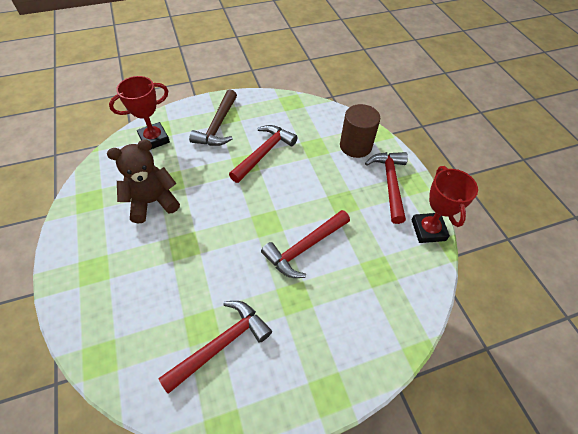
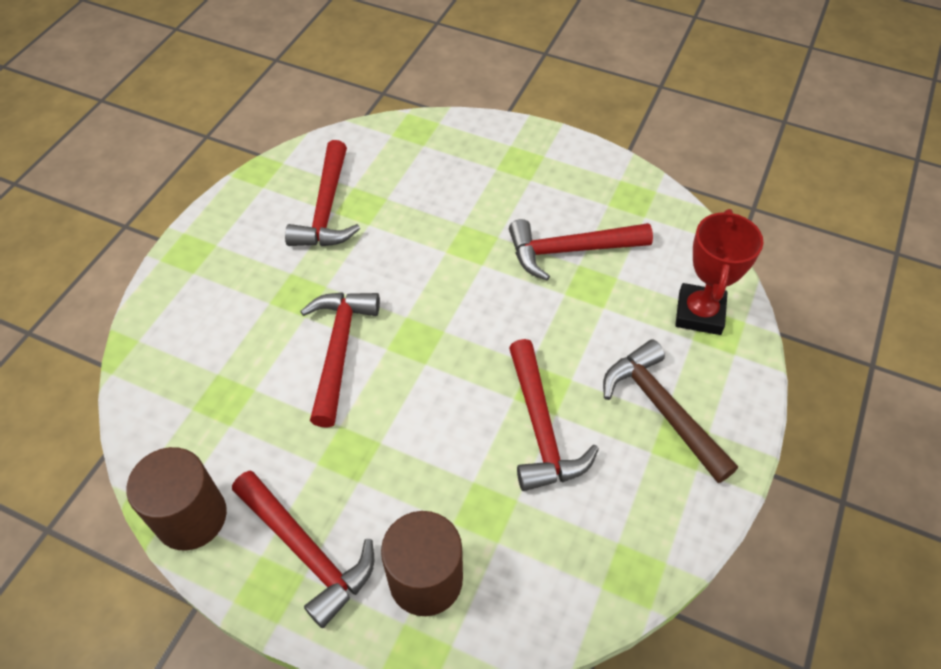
camera: 135 degrees right, 0 degrees up
brown teddy bear [107,139,180,223] -> red hammer [509,219,653,281]
red trophy [412,166,478,243] -> brown cylinder [126,447,227,550]

